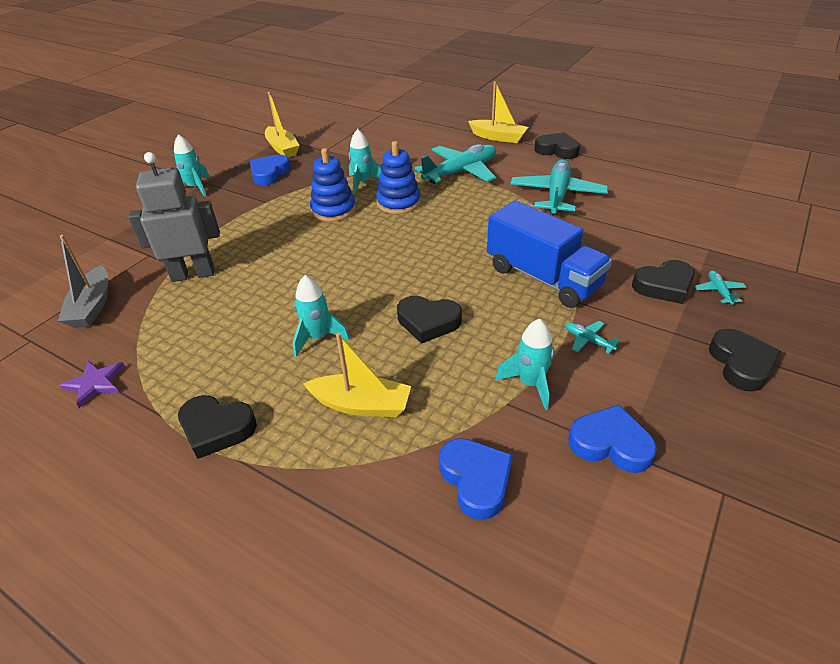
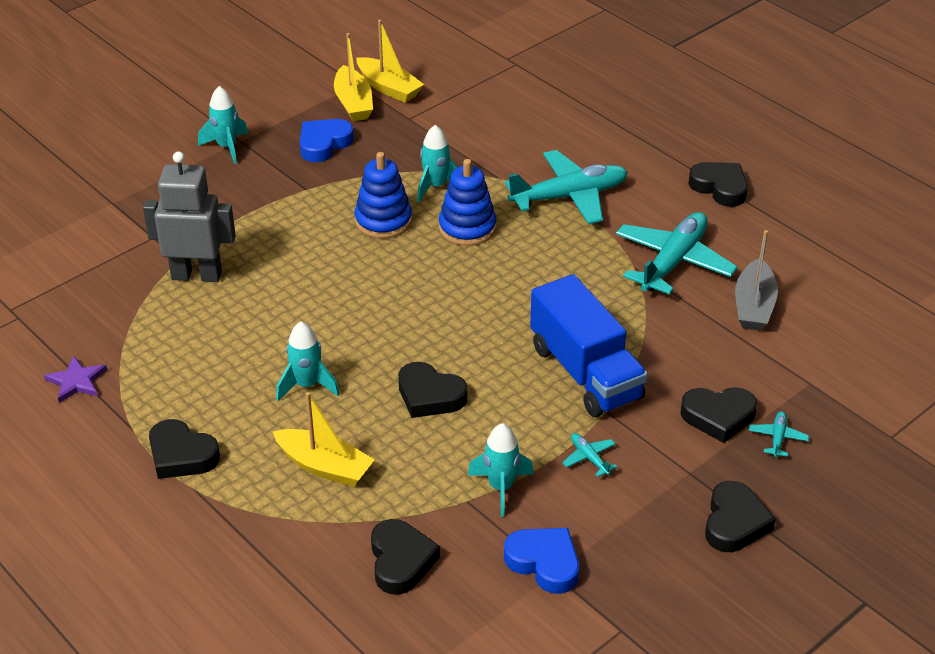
camera: 15 degrees right, 0 degrees up
grey boat [58,235,108,328] -> grey boat moved to [735,230,778,331]
blue heart [439,438,513,520] -> black heart [371,519,440,595]
yellow boat [468,81,528,143] -> yellow boat moved to [357,20,424,103]

